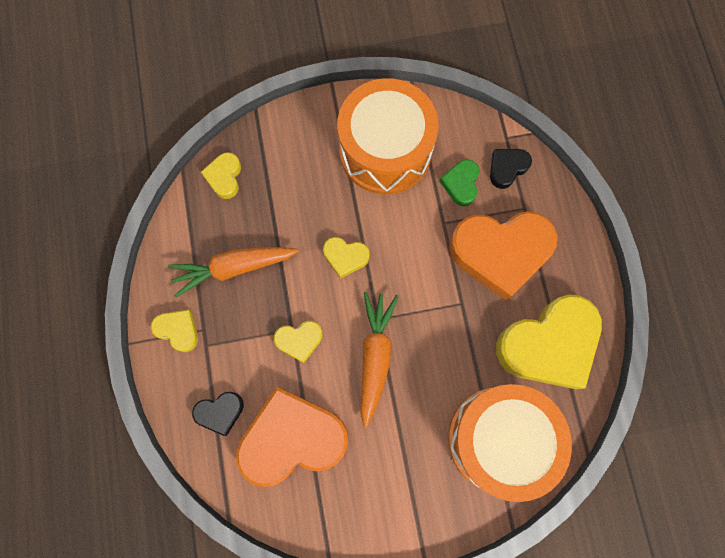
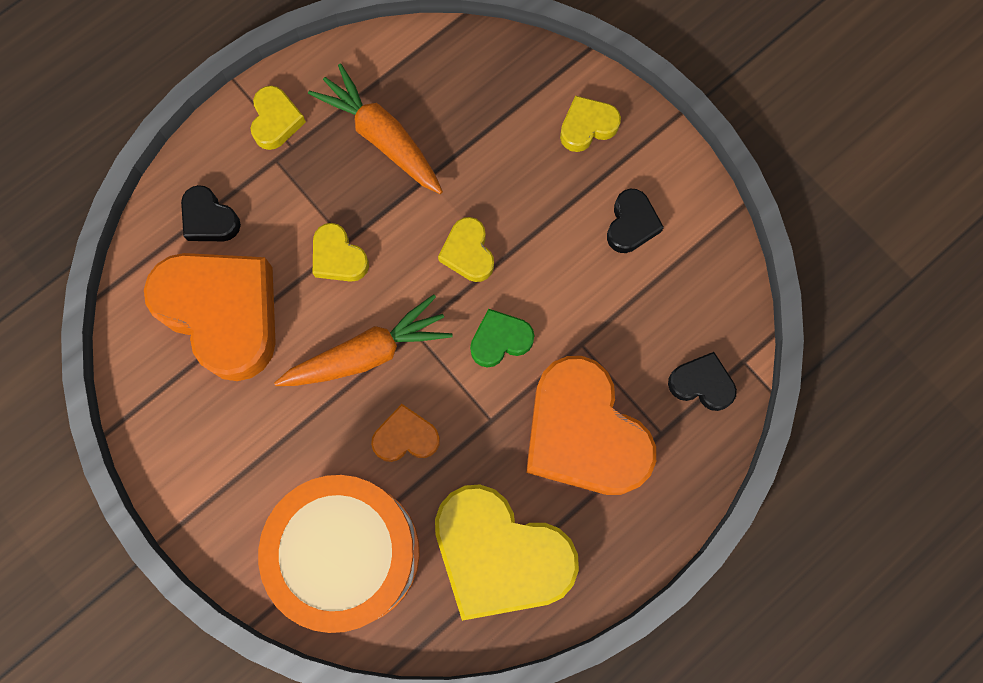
camera: 60 degrees right, 0 degrees up
yellow heart [201,152,241,199] -> yellow heart moved to [560,96,621,152]
orange drum [337,78,439,194] -> black heart [607,189,664,253]
green heart [440,160,479,206] -> green heart moved to [470,309,534,368]
none -> orange heart [371,404,440,462]

